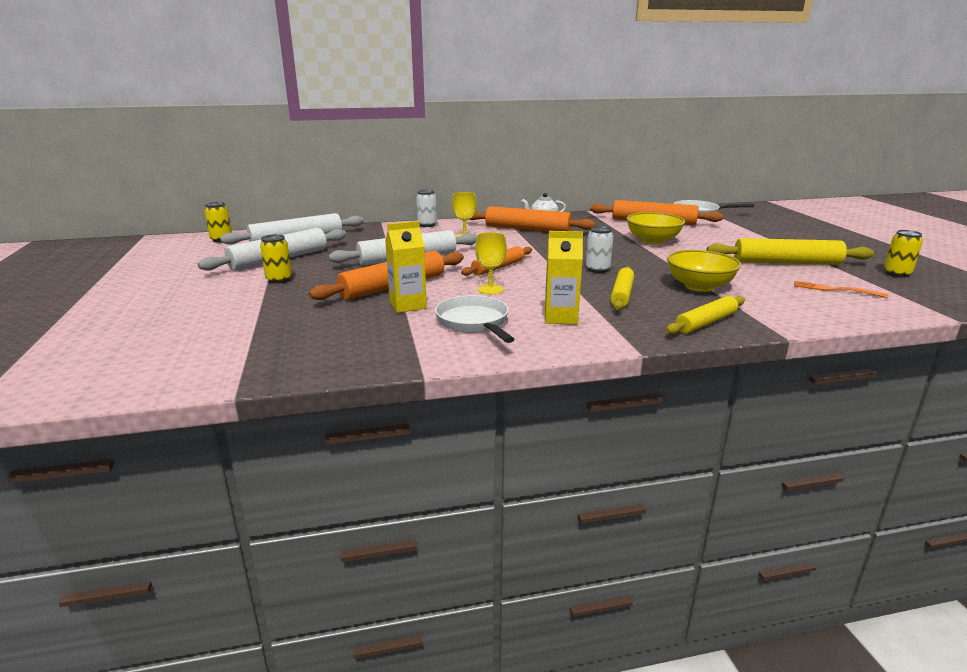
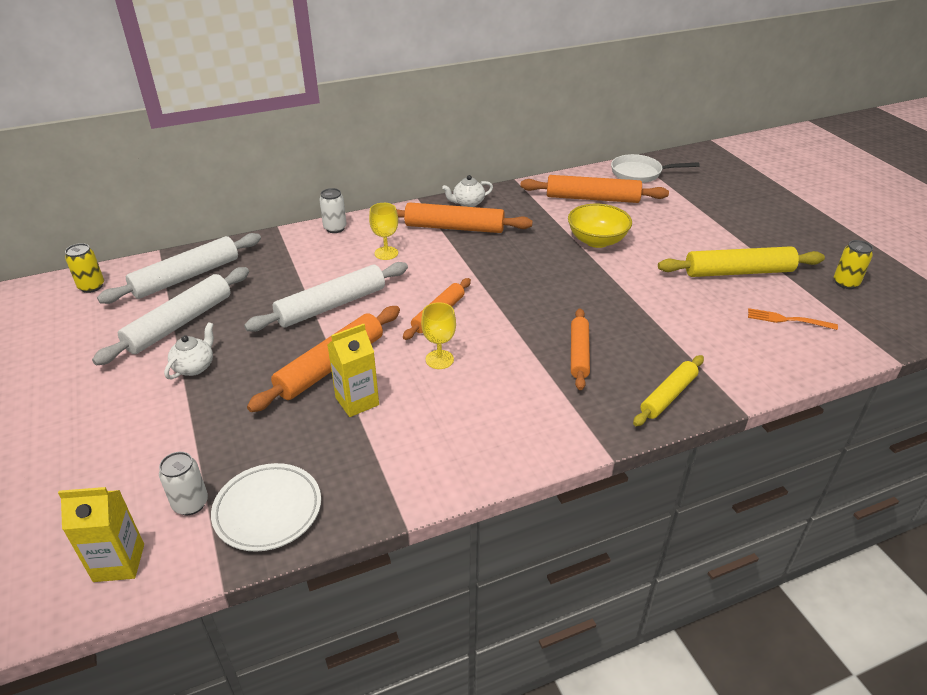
camera: 10 degrees left, 15 degrees up
yellow can [260,234,292,284] -> white teapot [164,322,214,379]
white pan [435,295,515,343] -> none
yellow carton [545,231,583,324] -> yellow carton moved to [58,487,144,582]
white can [586,226,613,273] -> white can moved to [159,452,208,515]
yellow rolling pin [610,266,634,310] -> orange rolling pin [571,308,590,390]
yellow bowl [667,250,741,292] -> none
none -> white plate [211,463,321,552]

